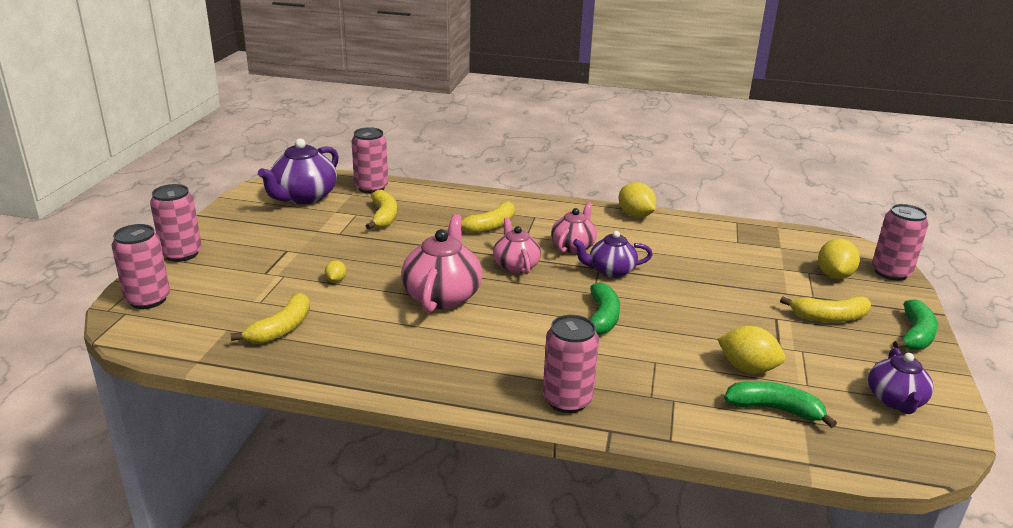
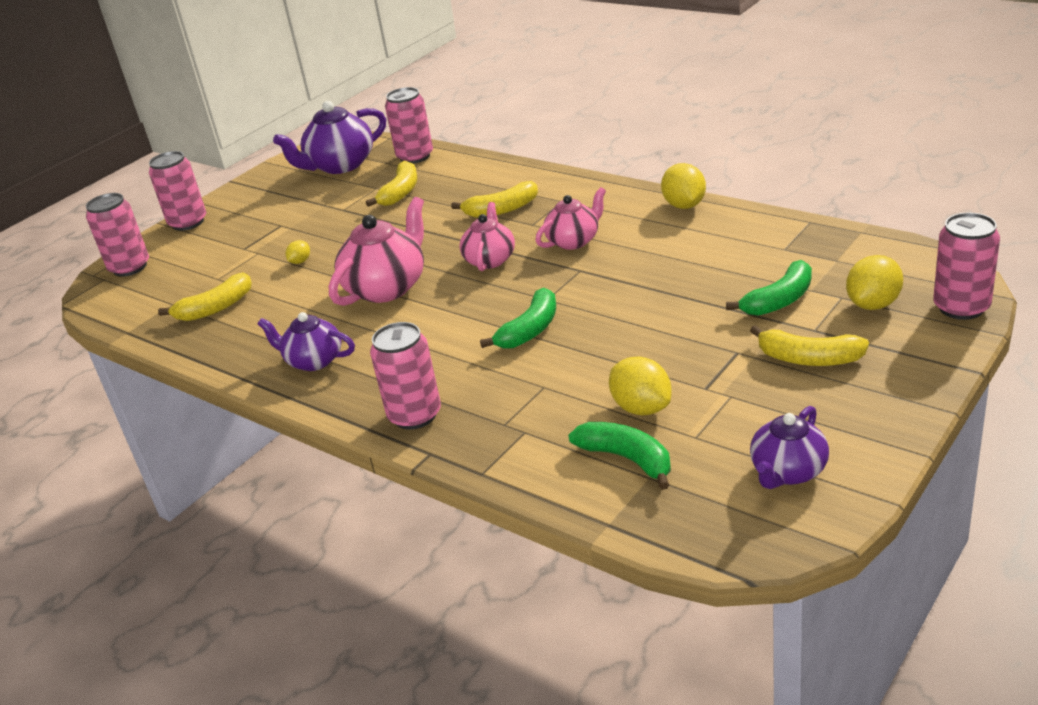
camera: 30 degrees right, 5 degrees up
purple teapot [573,231,653,278] -> purple teapot moved to [258,312,355,371]
green banana [893,299,938,350] -> green banana moved to [726,260,812,316]

